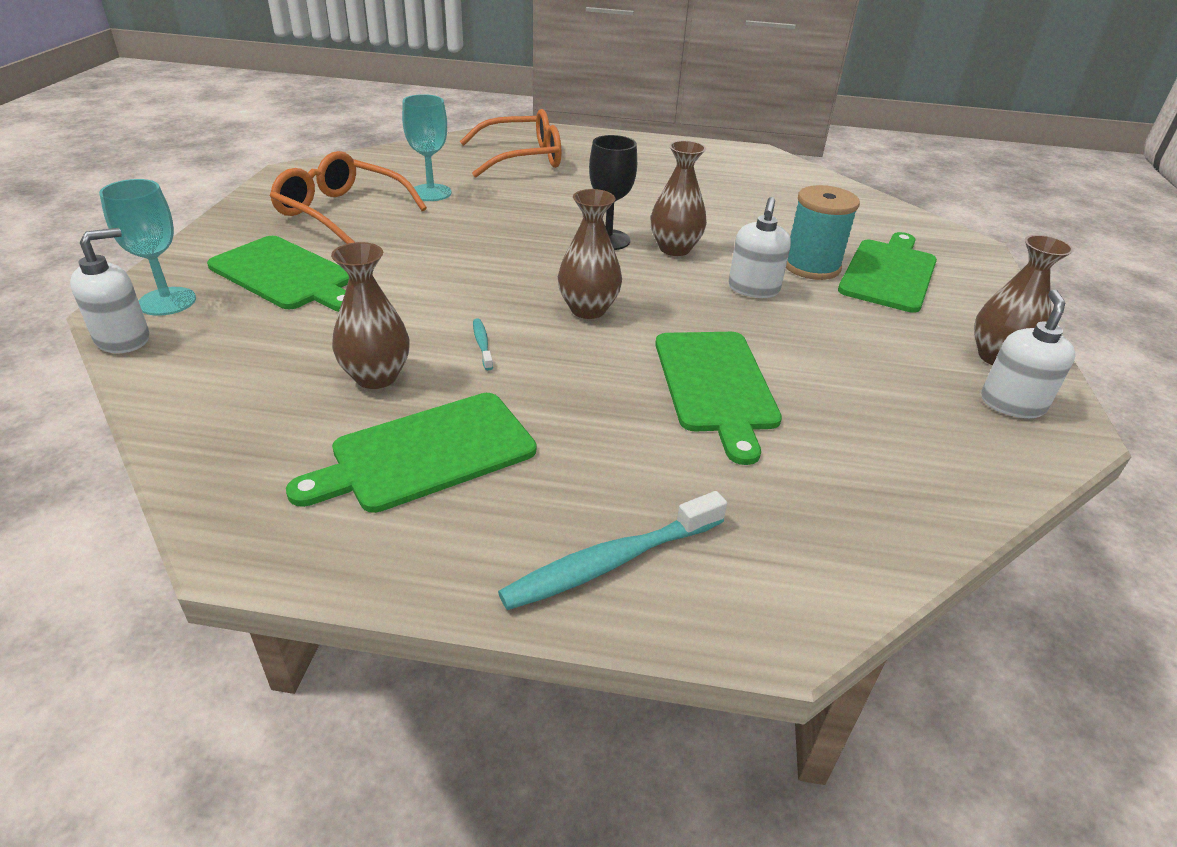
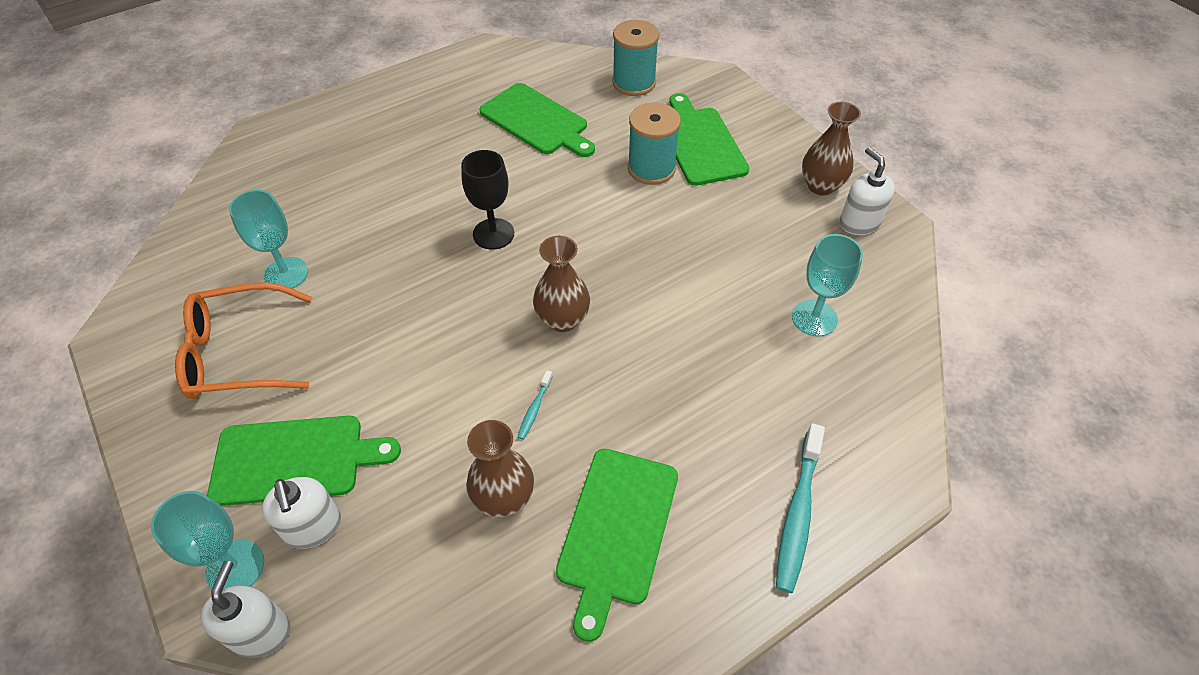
camera: 40 degrees left, 15 degrees up
orange glasses [460,109,561,178] -> none
turquoise toothbrush [473,318,493,370] -> turquoise toothbrush turned 105 degrees counterclockwise [518,370,553,440]
brown vase [651,141,707,256] -> none
green cutting board [655,332,782,465] -> green cutting board moved to [480,83,595,157]
white soap dispenser [729,197,791,298] -> white soap dispenser moved to [262,477,341,549]
none -> turquoise spool [612,20,659,96]
none -> turquoise goblet [792,234,863,337]

